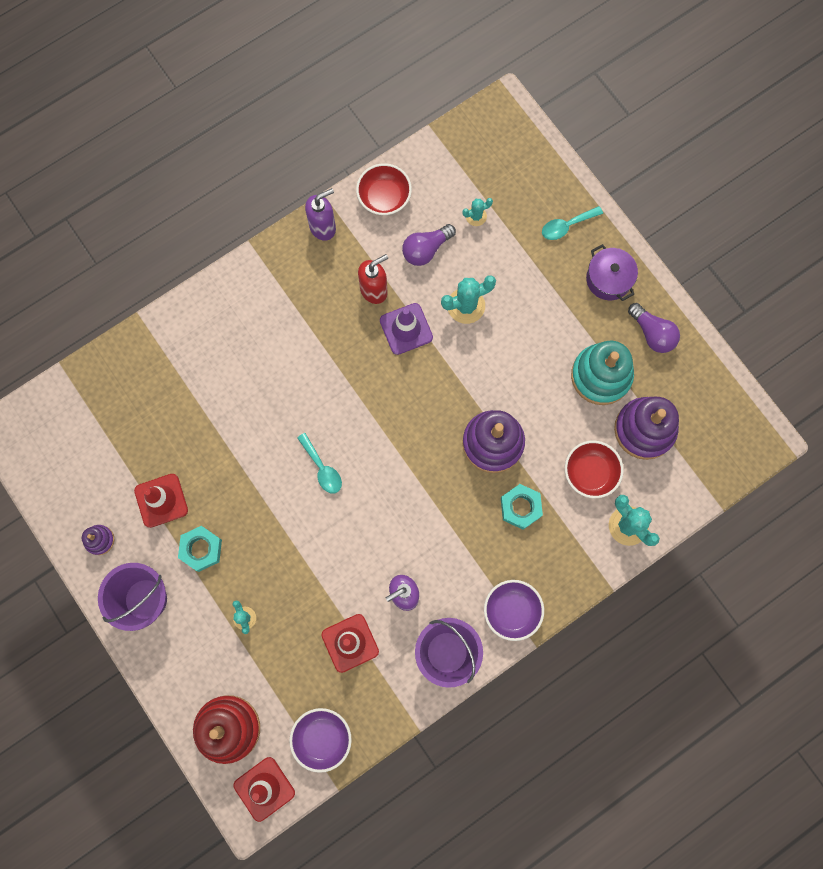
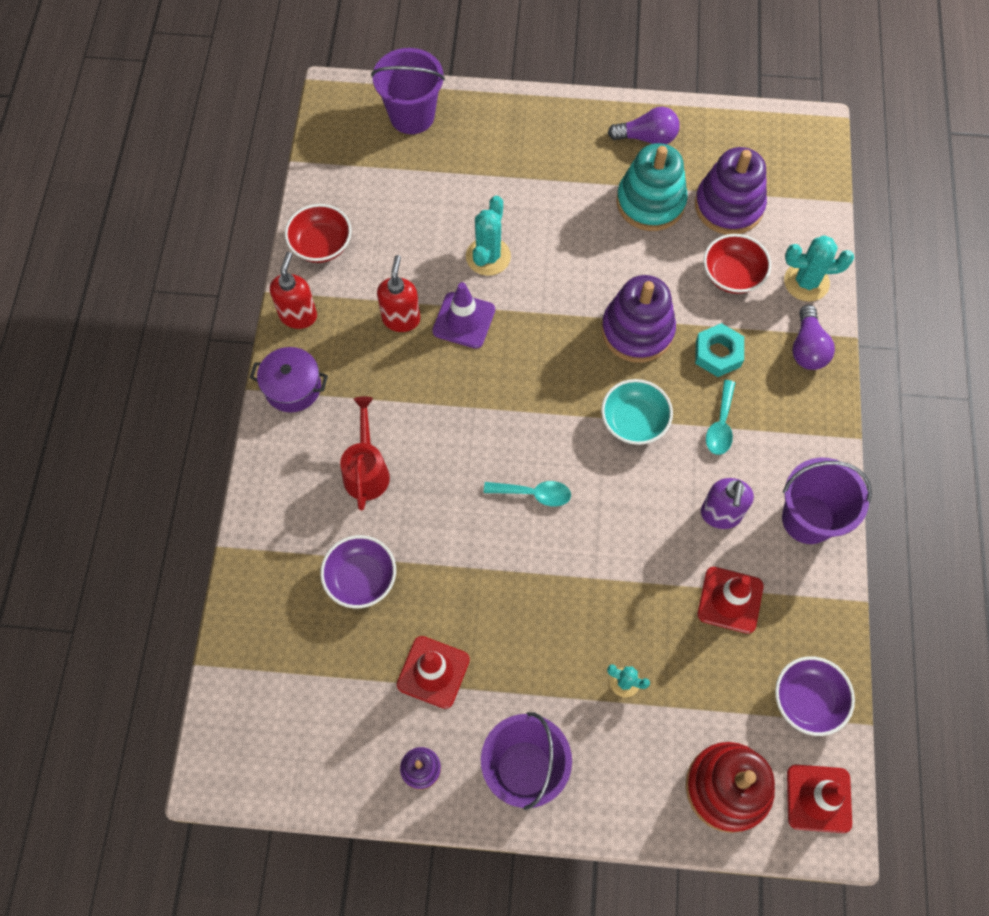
camera: 50 degrees left, 10 degrees down
turquoise nut [178,526,222,572] -> none
purple soap dispenser [305,188,336,241] -> red soap dispenser [270,252,317,329]
purple light bulb [402,224,456,266] -> purple light bulb moved to [792,305,835,370]
turquoise cactus [462,198,493,226] -> none
purple bowl [484,580,544,641] -> purple bowl moved to [320,535,396,608]
turquoise spoon [542,206,603,240] -> turquoise spoon moved to [706,380,735,455]
purple pot [586,244,638,301] -> purple pot moved to [250,347,328,412]
none -> red watering can [340,396,390,511]
none -> purple bucket [371,48,445,134]
none -> turquoise bowl [601,379,673,445]

